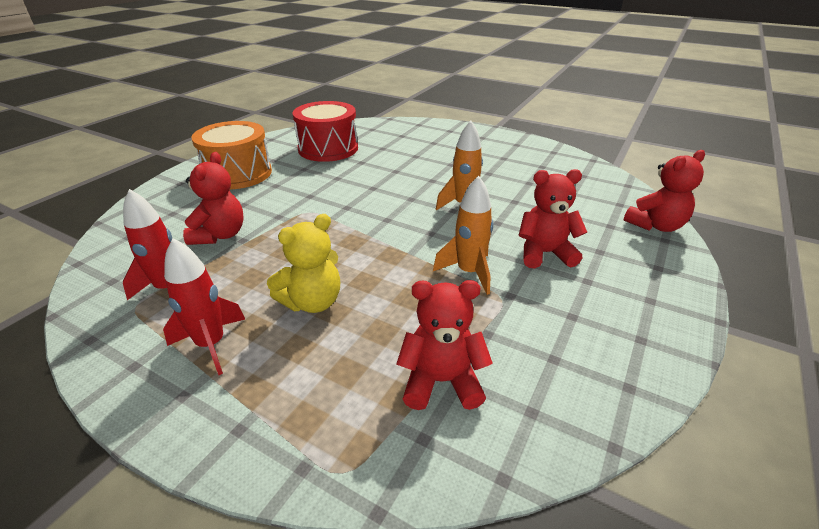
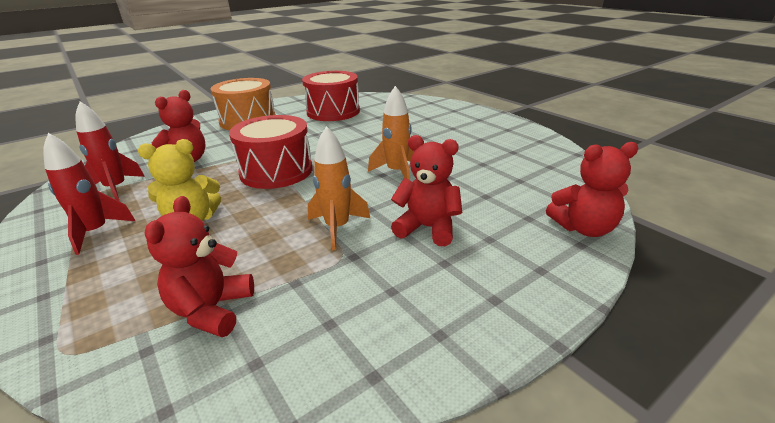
camera: 25 degrees right, 5 degrees down
red teddy bear [397,280,493,410] -> red teddy bear turned 105 degrees counterclockwise [145,196,254,337]
none -> red drum [229,115,313,189]

